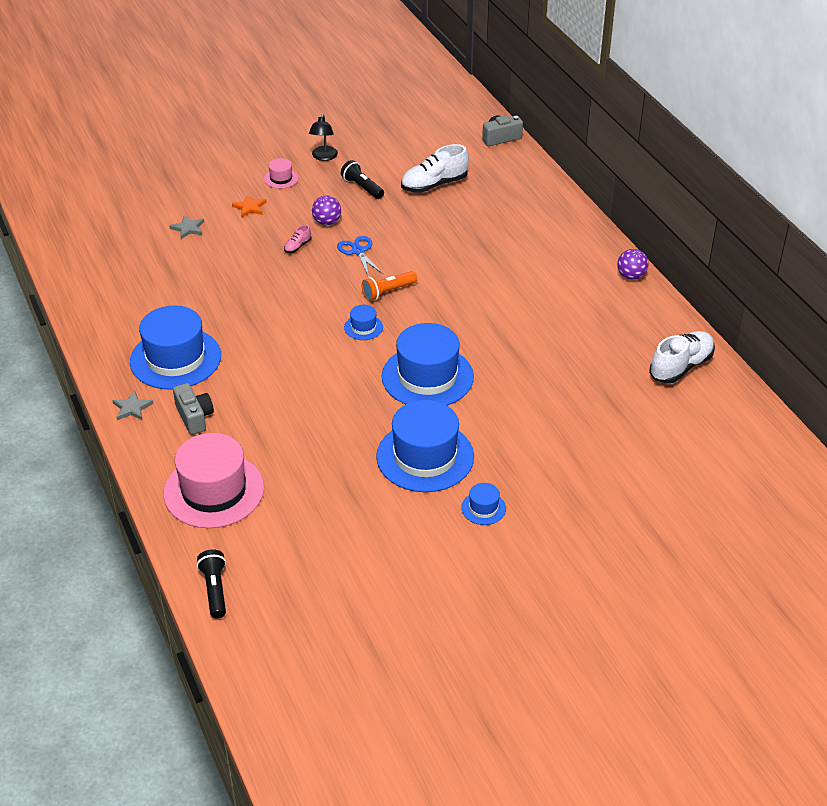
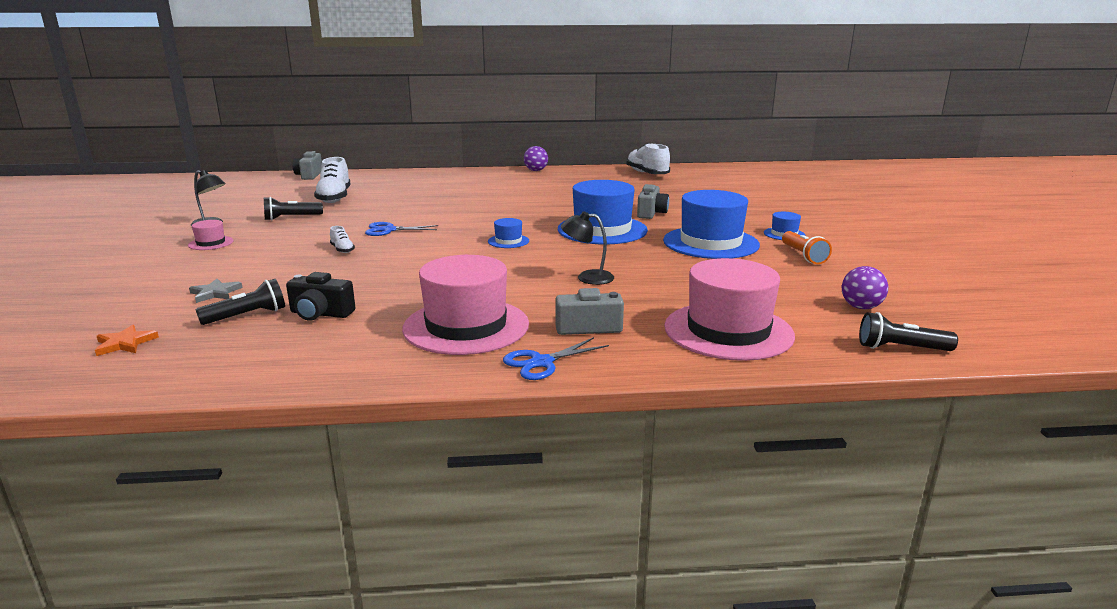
camera: 70 degrees left, 20 degrees down
grey star [112,391,154,420] -> blue scissors [503,337,609,380]
blue hat [130,305,221,390] -> pink hat [402,255,529,355]
orange star [232,194,267,218] -> orange star moved to [95,325,159,356]
pink shoe [284,225,312,253] -> white shoe [330,226,355,253]
purple ball [312,196,341,225] -> purple ball moved to [842,266,888,309]
orange flashlight [362,271,417,301] -> orange flashlight moved to [782,231,832,264]
none -> black flashlight [196,279,285,325]
none -> black camera [286,272,356,321]
none -> black lamp [561,211,614,285]
none -> grey camera [637,184,669,219]

